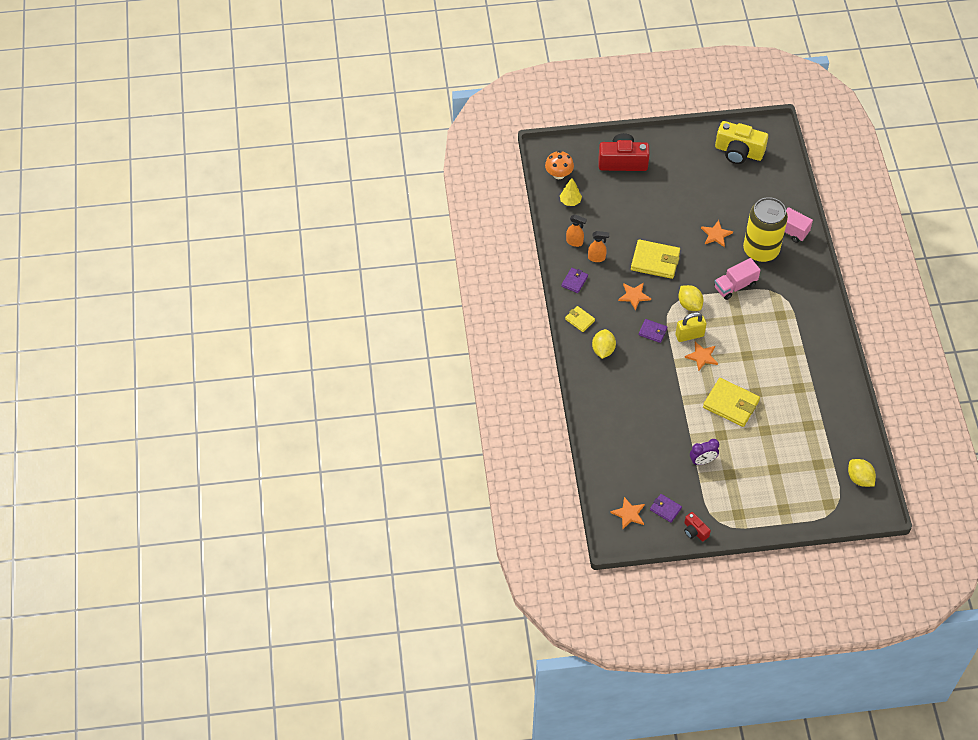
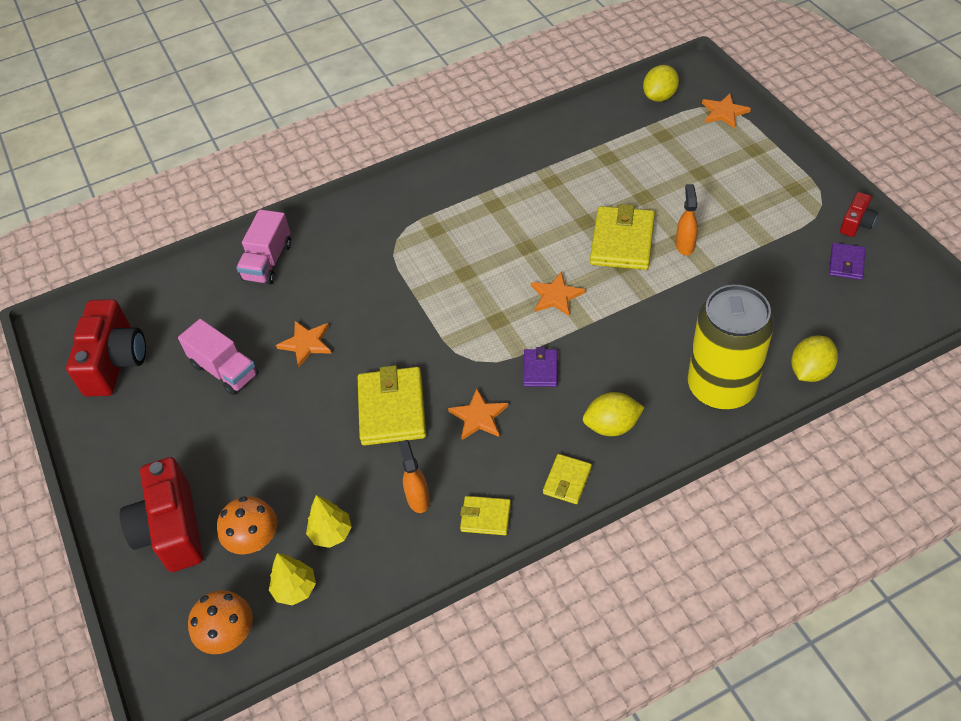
camera: 105 degrees left, 5 degrees down
purple wallet [561,268,588,293] -> yellow wallet [460,496,511,535]
orange spray bottle [566,215,587,247] -> orange spray bottle moved to [676,184,698,256]
orange star [610,497,645,529] -> orange star moved to [702,94,751,128]
yellow padlock [675,312,707,342] -> none
yellow lemon [678,285,704,311] -> yellow lemon moved to [791,335,838,382]
purple clock [690,439,719,465] -> none
pink truck [714,258,760,300] -> pink truck moved to [178,319,259,395]
yellow camera [715,121,768,164] -> red camera [66,299,146,396]
yellow can [743,197,788,262] -> yellow can moved to [688,285,774,410]
none -> orange mushroom [217,496,277,554]
none -> yellow tree [306,495,352,548]

